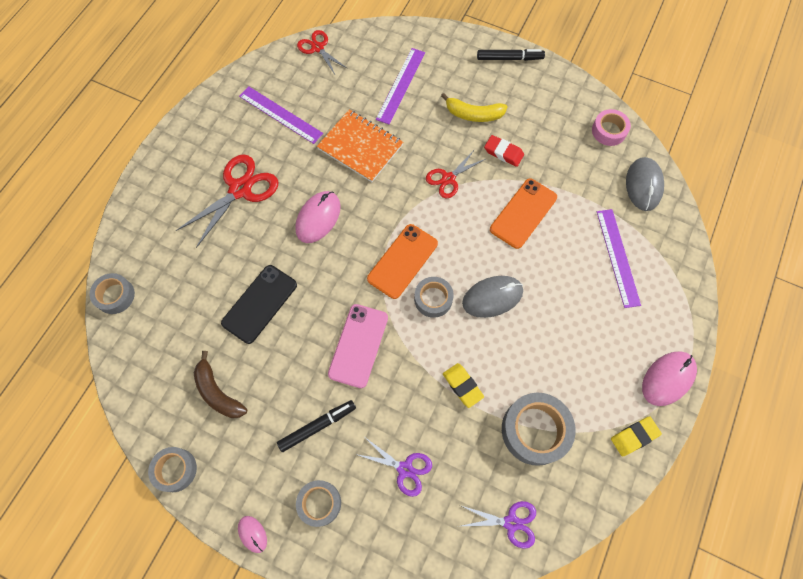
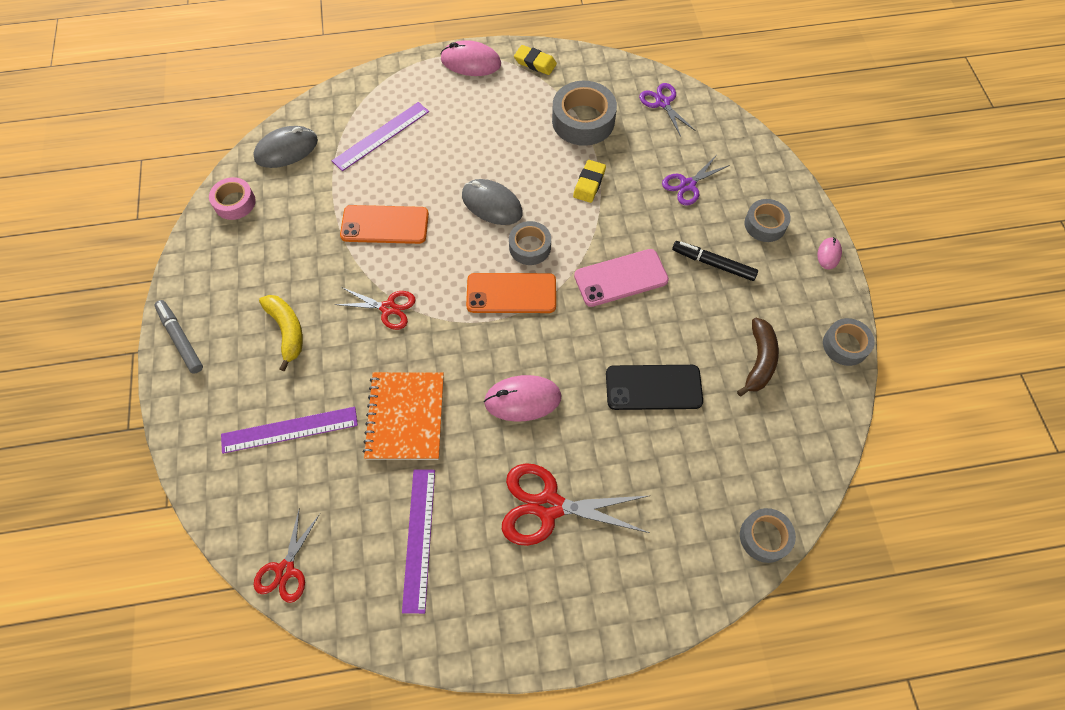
camera: 125 degrees left, 5 degrees down
purple scissors [355,438,432,497] -> purple scissors turned 120 degrees counterclockwise [662,155,730,205]
black marker [477,49,545,61] -> grey marker [154,300,203,374]
red eraser [484,135,524,167] -> none

